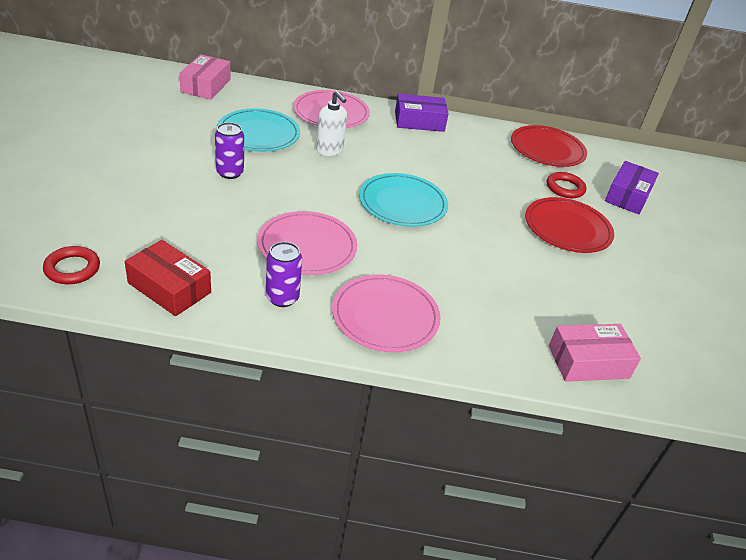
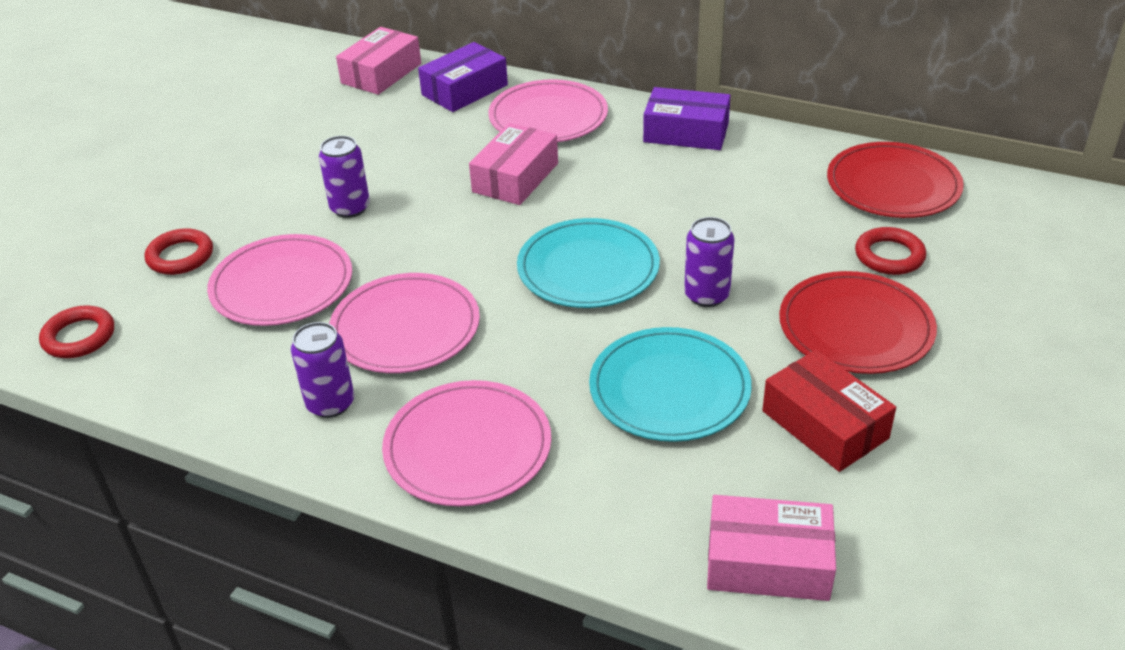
camera: 25 degrees right, 0 degrees up
red box [125,240,211,316] -> red box moved to [762,350,896,472]
turquoise plate [217,108,300,152] -> turquoise plate moved to [589,327,752,442]
white soap dispenser [316,91,347,156] -> pink box [469,123,558,205]
purple box [605,161,659,215] -> purple box moved to [418,42,508,112]
none -> red ring [145,228,213,275]
none -> pink plate [207,234,352,326]
none -> purple can [684,217,734,307]

